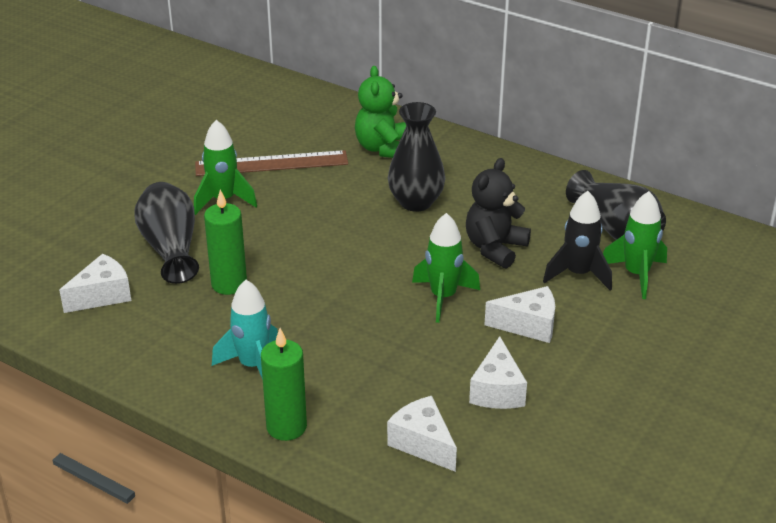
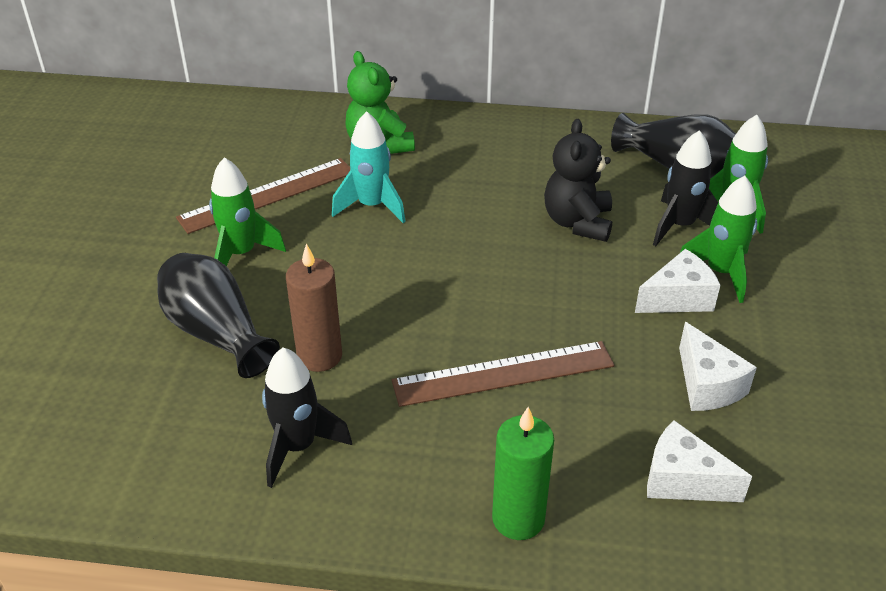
camera: 25 degrees left, 5 degrees up
white cheese [59,253,131,313] -> none
green candle [204,190,247,295] -> brown candle [286,243,342,372]
turquoise rocket [212,280,278,380] -> turquoise rocket moved to [332,111,406,223]
black vase [388,102,445,212] -> none
green rocket [412,213,480,323] -> green rocket moved to [680,176,757,303]
none -> black rocket [262,347,352,488]
none -> brown ruler [392,341,614,407]

